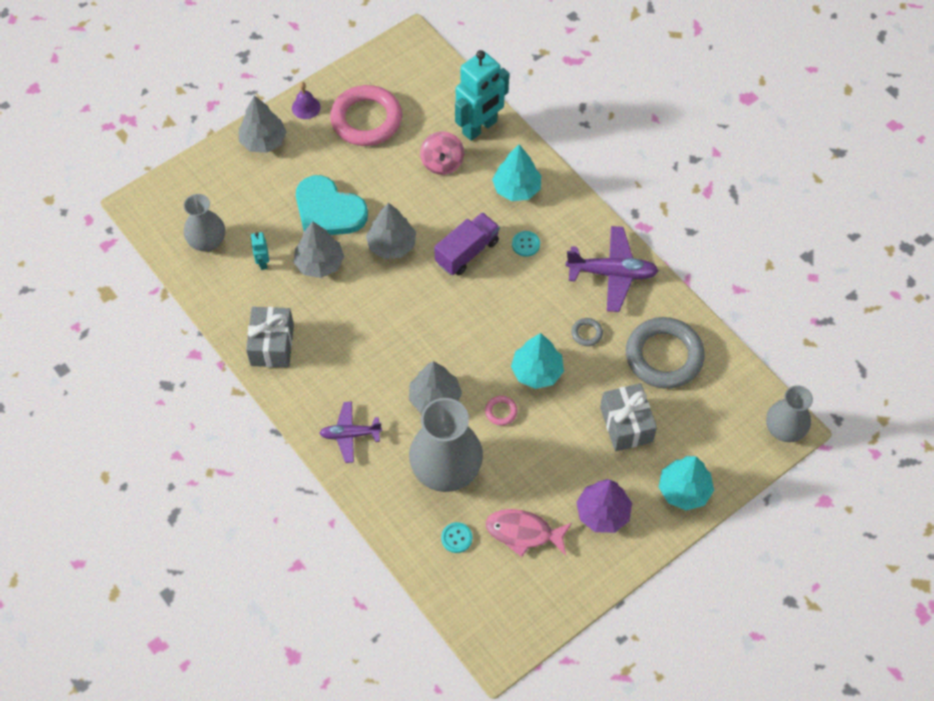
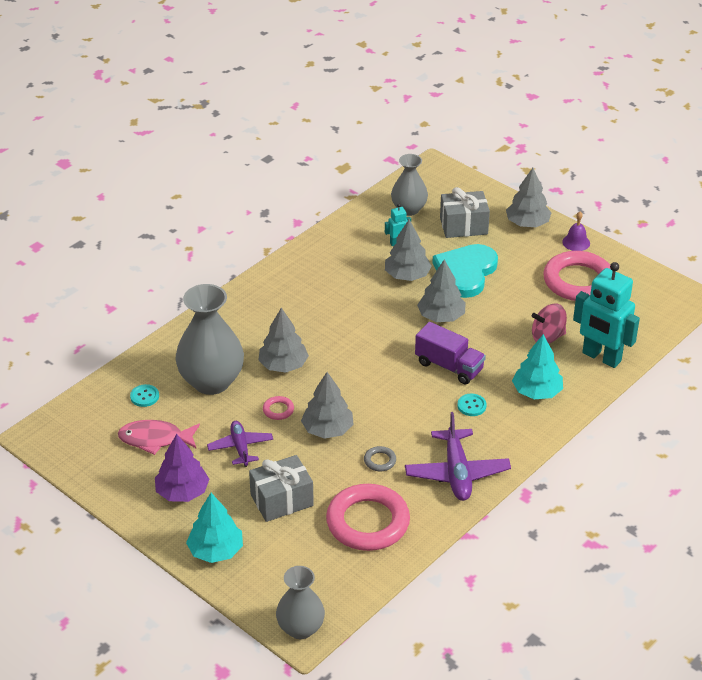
camera: 80 degrees right, 20 degrees down
grey gift [246,307,294,367] -> grey gift moved to [440,187,490,238]
purple plane [320,402,382,463] -> purple plane moved to [207,421,273,467]
pink fish [486,509,572,557] -> pink fish turned 90 degrees counterclockwise [118,420,200,455]
turquoise tree [511,333,564,389] -> grey tree [301,372,354,439]
grey ring [626,317,705,389] -> pink ring [326,484,410,551]

